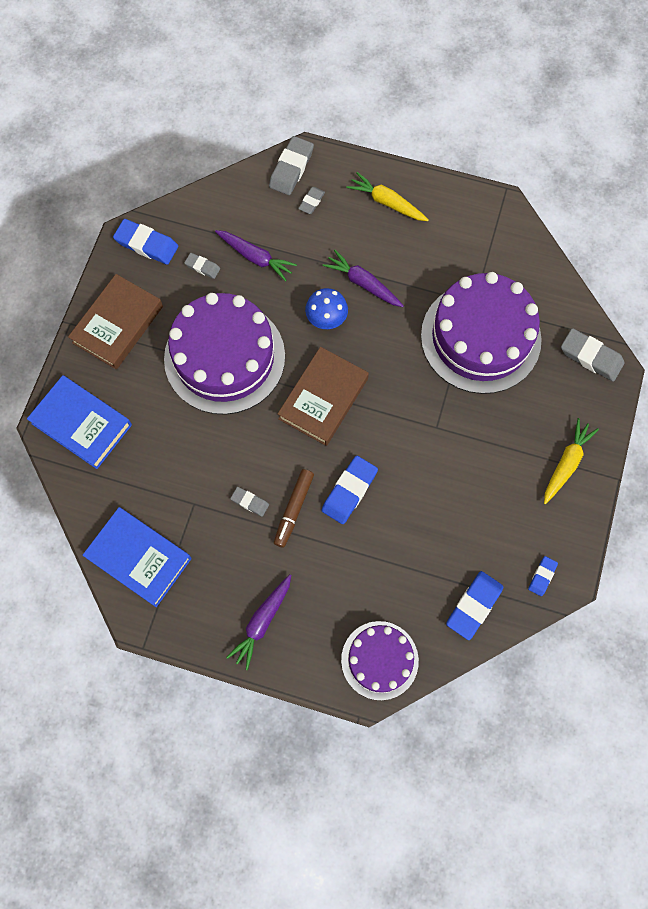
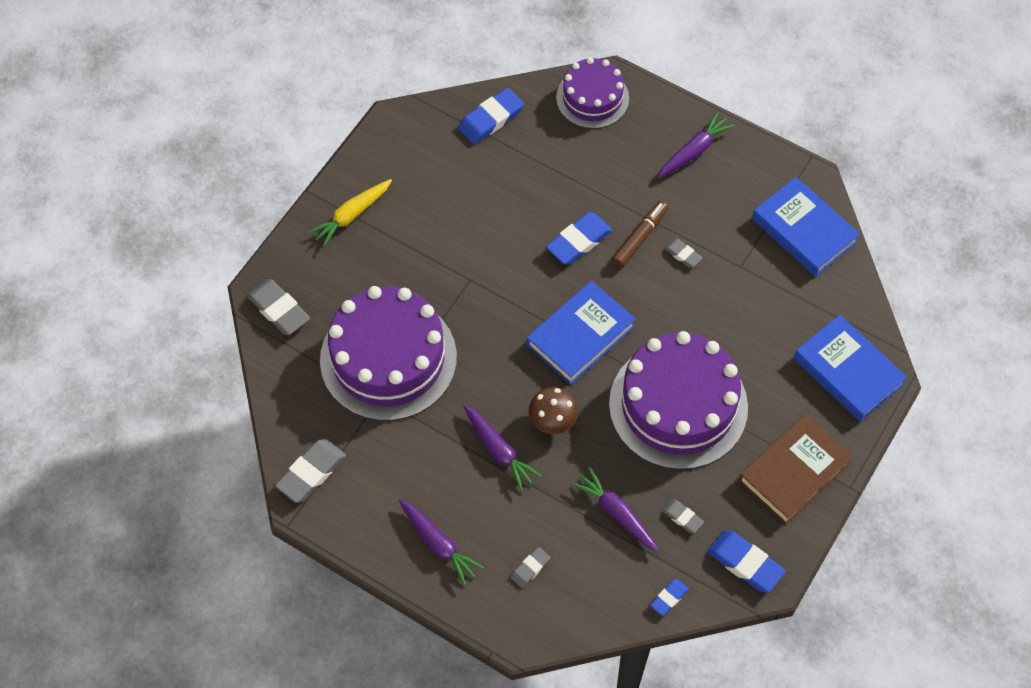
camera: 165 degrees left, 10 degrees down
grey eraser [269,136,314,195] -> grey eraser moved to [275,439,346,503]
brown book [278,347,369,446] -> blue book [527,281,636,385]
blue mushroom [305,288,348,329] -> brown mushroom [529,387,578,434]
yellow carrot [347,172,429,221] -> purple carrot [399,499,484,585]
blue eraser [528,556,558,596] -> blue eraser moved to [650,578,689,616]

